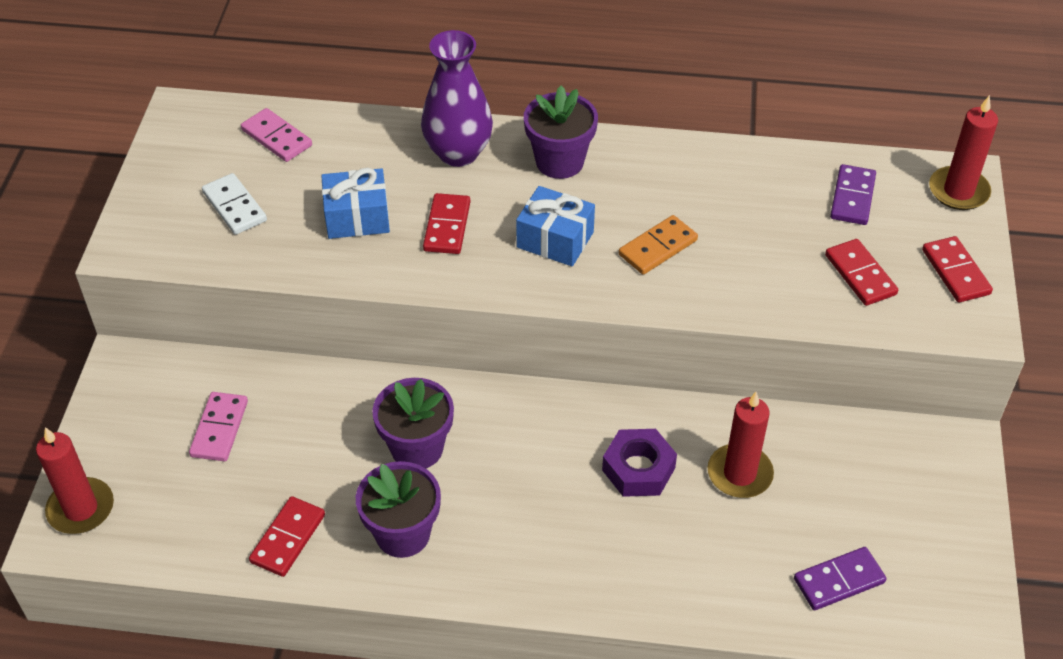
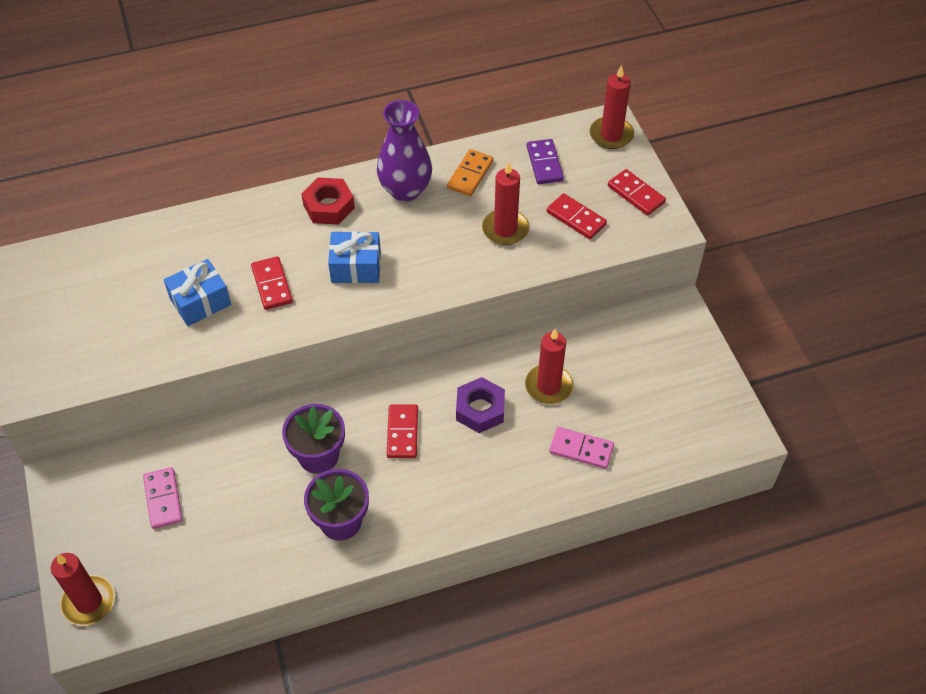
camera: 25 degrees left, 5 degrees up
white domino [202,173,267,235] -> none
pink domino [241,108,312,162] -> pink domino moved to [549,427,614,469]
red domino [249,496,325,577] -> red domino moved to [387,404,418,458]
purple vase [421,30,493,167] -> purple vase moved to [377,100,432,202]
purple flower pot [524,86,598,179] -> red nut [301,178,355,225]
orange domino [619,215,698,275] -> orange domino moved to [447,149,494,197]
purple domino [794,547,886,610] -> none
none -> red candle [482,161,529,245]

